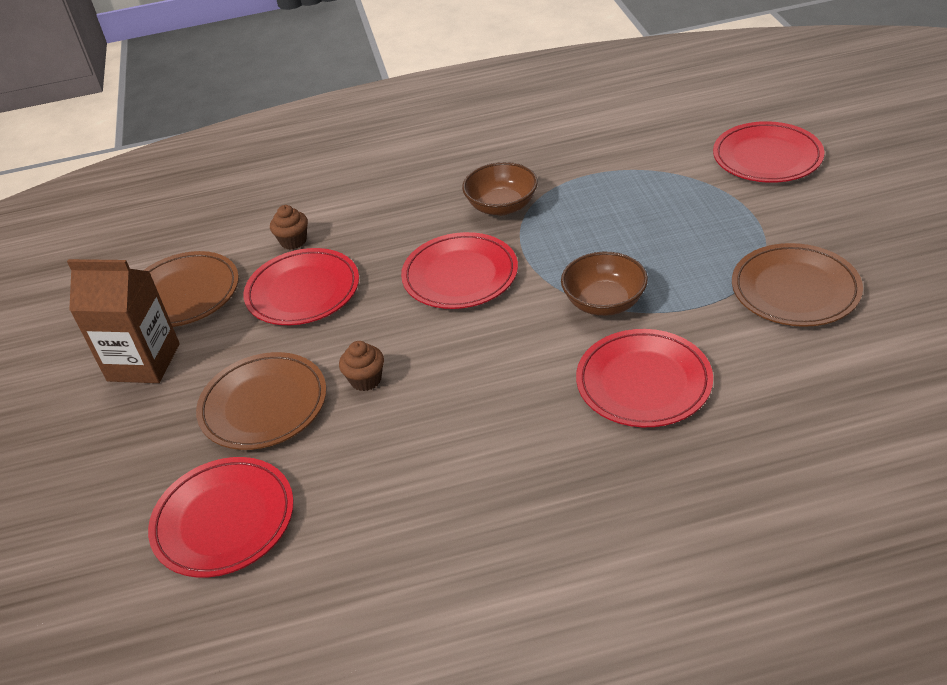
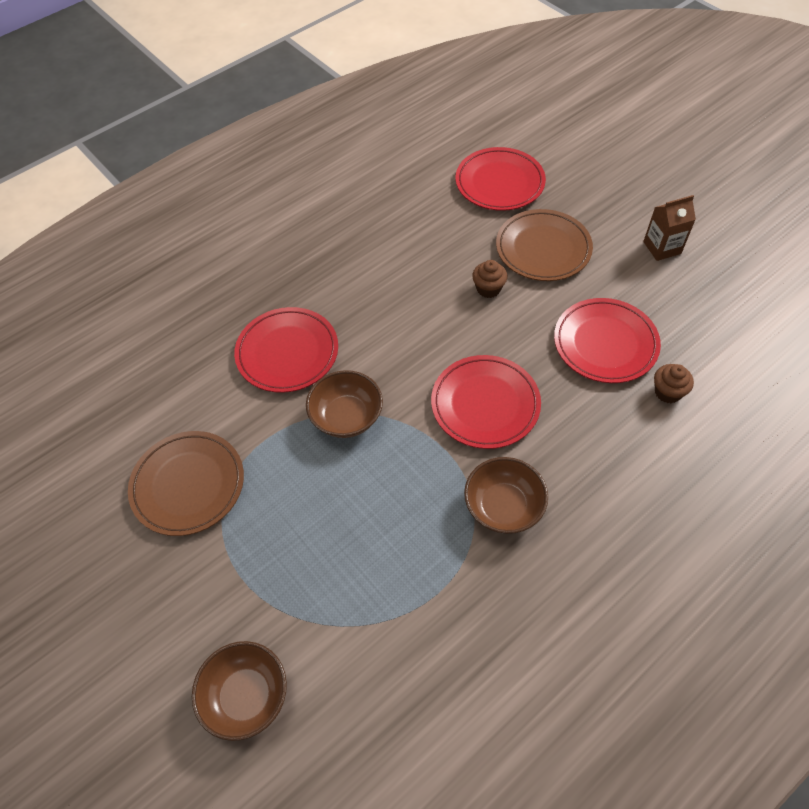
camera: 150 degrees right, 15 degrees up
brown carton [67,259,180,383] -> brown carton [643,195,696,261], size x0.63
brown plate [143,251,239,327] -> none
red plate [713,121,824,183] -> brown bowl [192,641,287,741]

